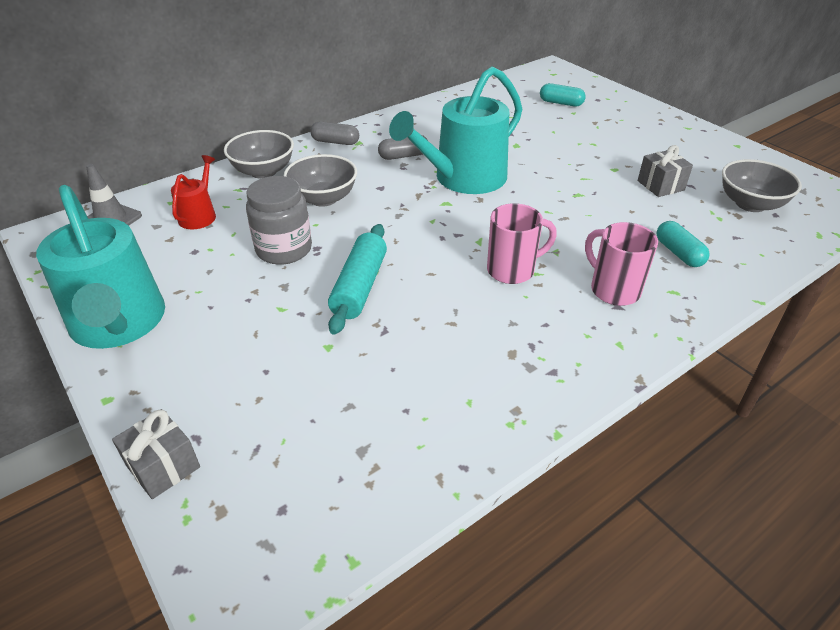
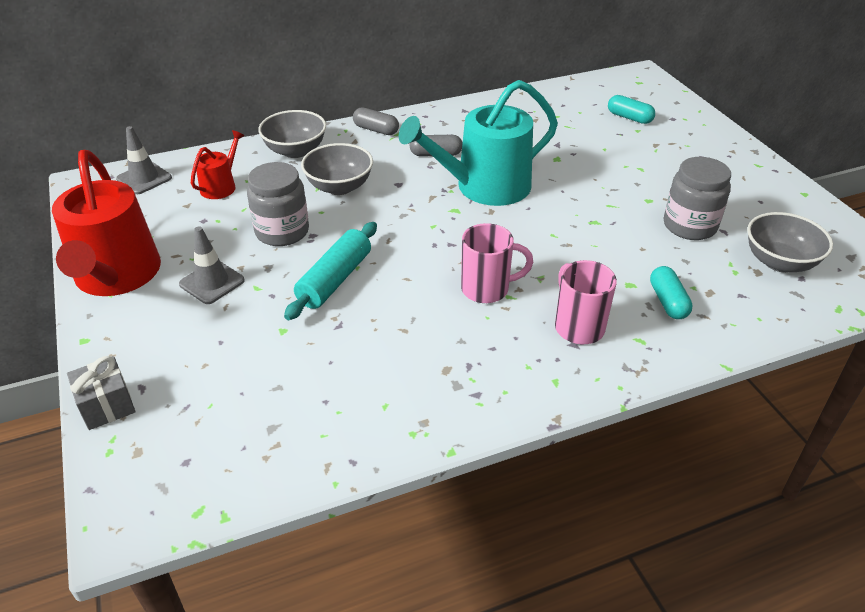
camera: 15 degrees right, 0 degrees up
turquoise watering can [36,185,165,349] -> red watering can [52,150,161,296]
grey gift [638,145,693,197] -> grey jar [664,157,731,240]
none -> grey traffic cone [179,226,245,304]

